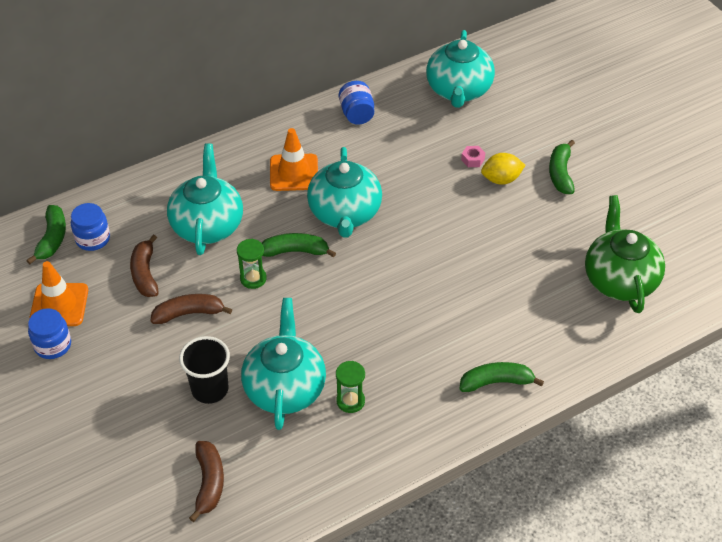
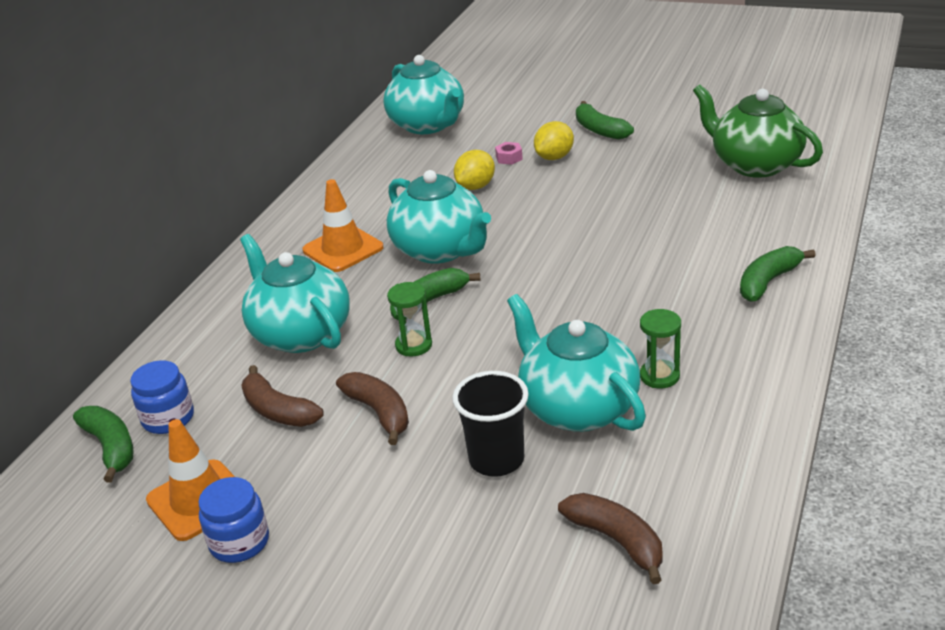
camera: 35 degrees left, 15 degrees down
brown banana [150,294,232,324] -> brown banana turned 105 degrees clockwise [336,372,409,445]
blue jar [339,81,374,125] -> none
none -> yellow lemon [454,150,495,190]

